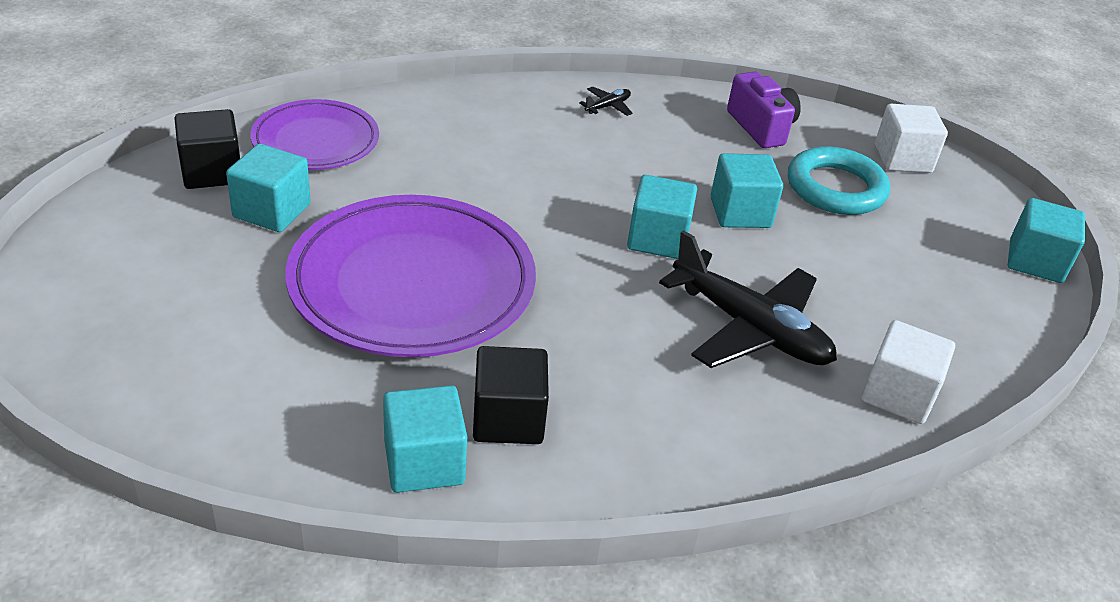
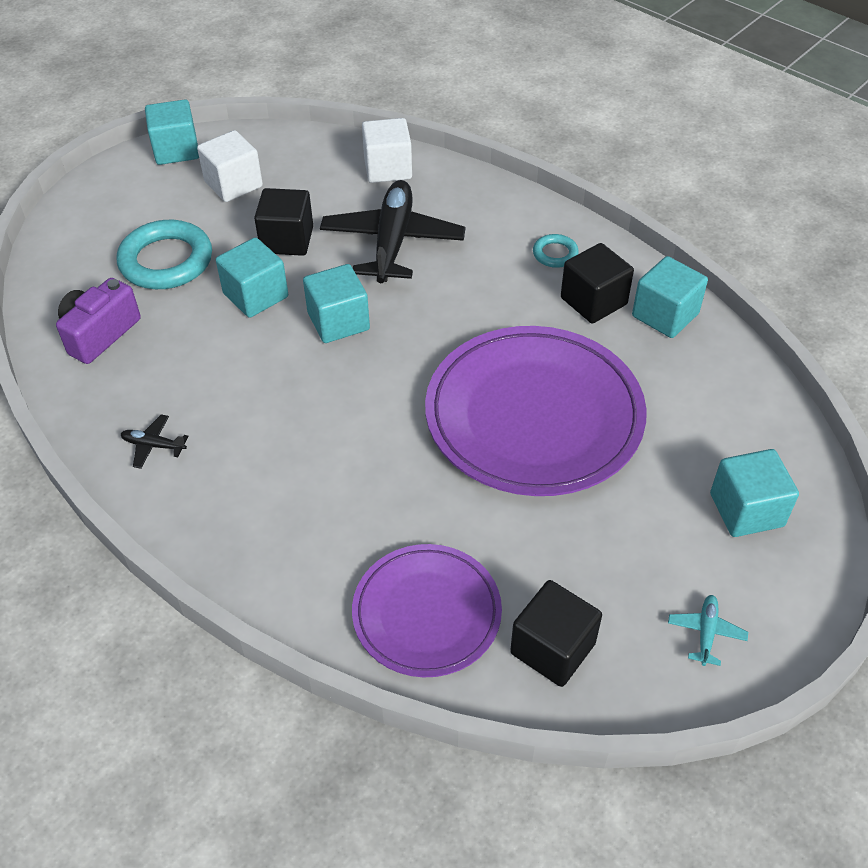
camera: 120 degrees left, 10 degrees up
turquoise cube [226,144,311,232] -> turquoise cube moved to [710,449,799,537]
white cube [875,104,948,173] -> white cube moved to [197,130,263,202]
none -> black cube [254,188,313,256]
none -> turquoise ring [533,234,579,268]
none -> turquoise plane [668,595,748,666]

